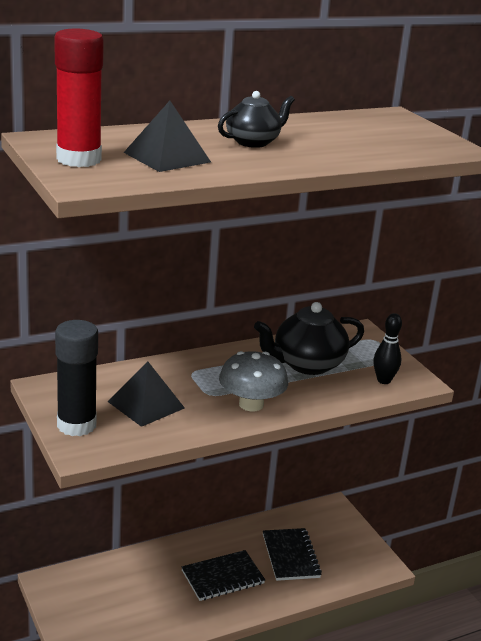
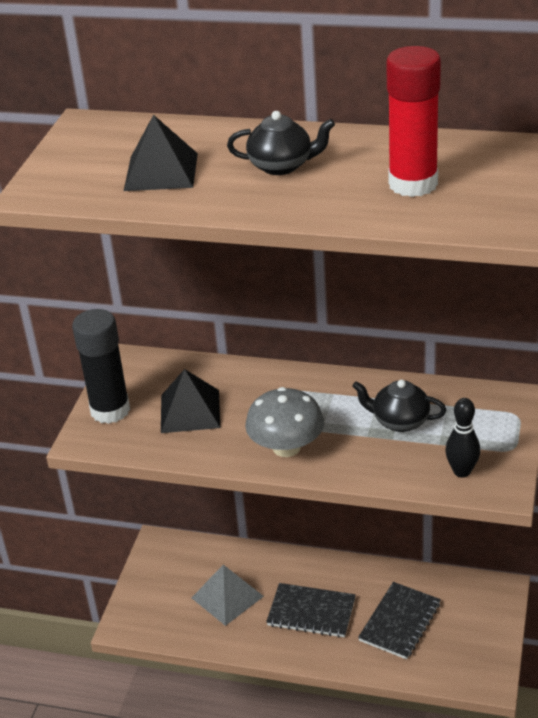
camera: 45 degrees right, 10 degrees up
red glue stick [54,29,104,167] -> red glue stick moved to [386,46,441,197]
black teapot [254,302,364,375] -> black teapot [352,380,446,432], size x0.64
none -> grey pyramid [192,565,264,626]

